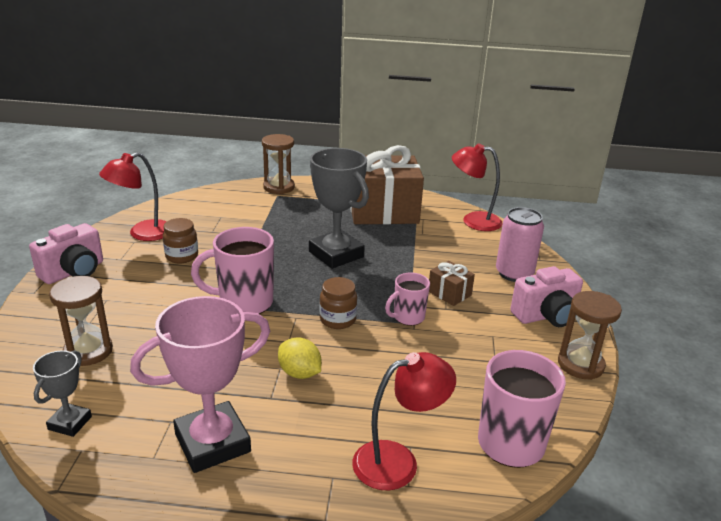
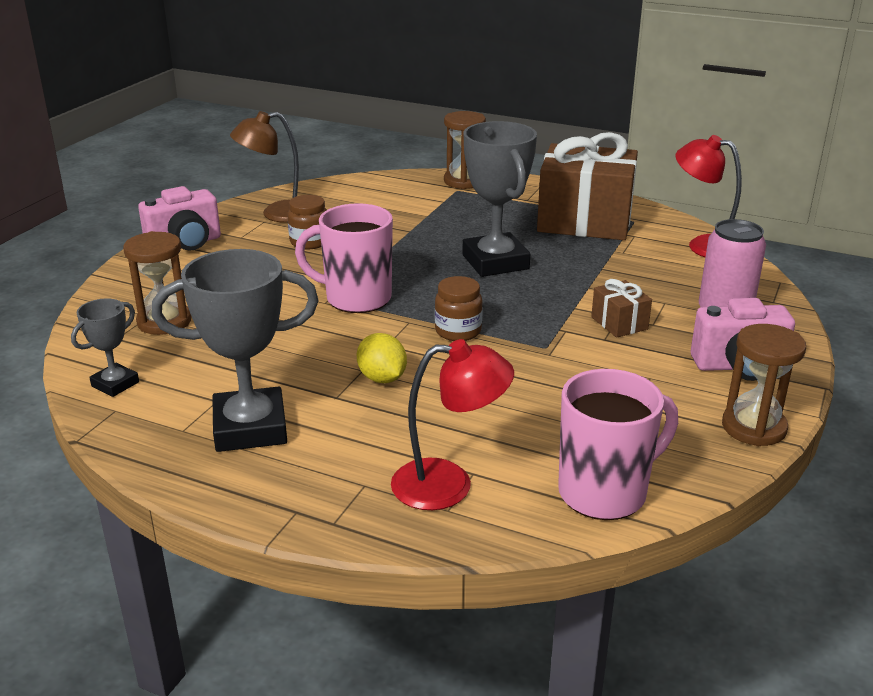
camera: 20 degrees right, 0 degrees up
red lamp [99,152,166,241] -> brown lamp [230,111,299,223]
pink trophy [130,296,270,473] -> grey trophy [152,249,319,452]
pink mug [385,273,430,326] -> none

